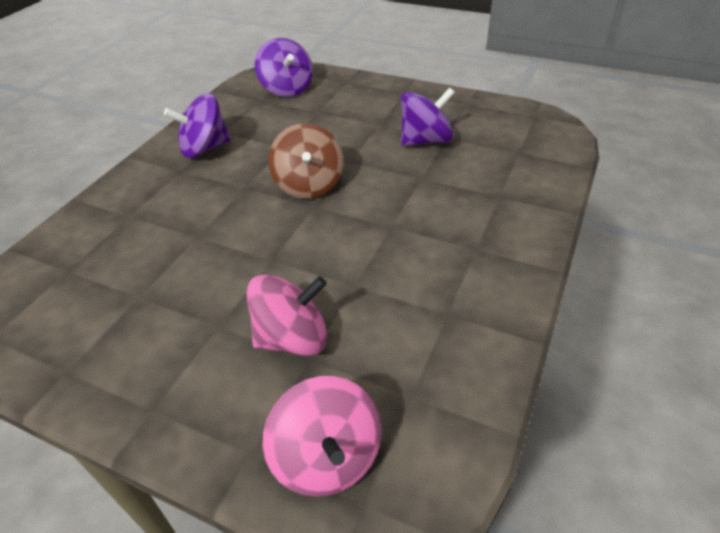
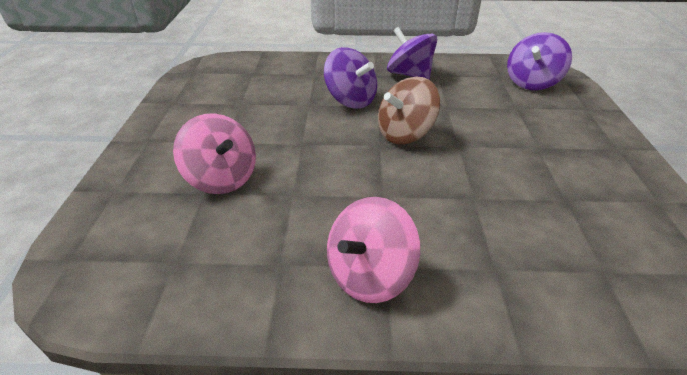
camera: 65 degrees right, 5 degrees down
pink spinning top [263,376,382,497] -> pink spinning top moved to [327,197,420,303]
purple spinning top [401,87,455,146] -> purple spinning top moved to [324,47,377,109]

